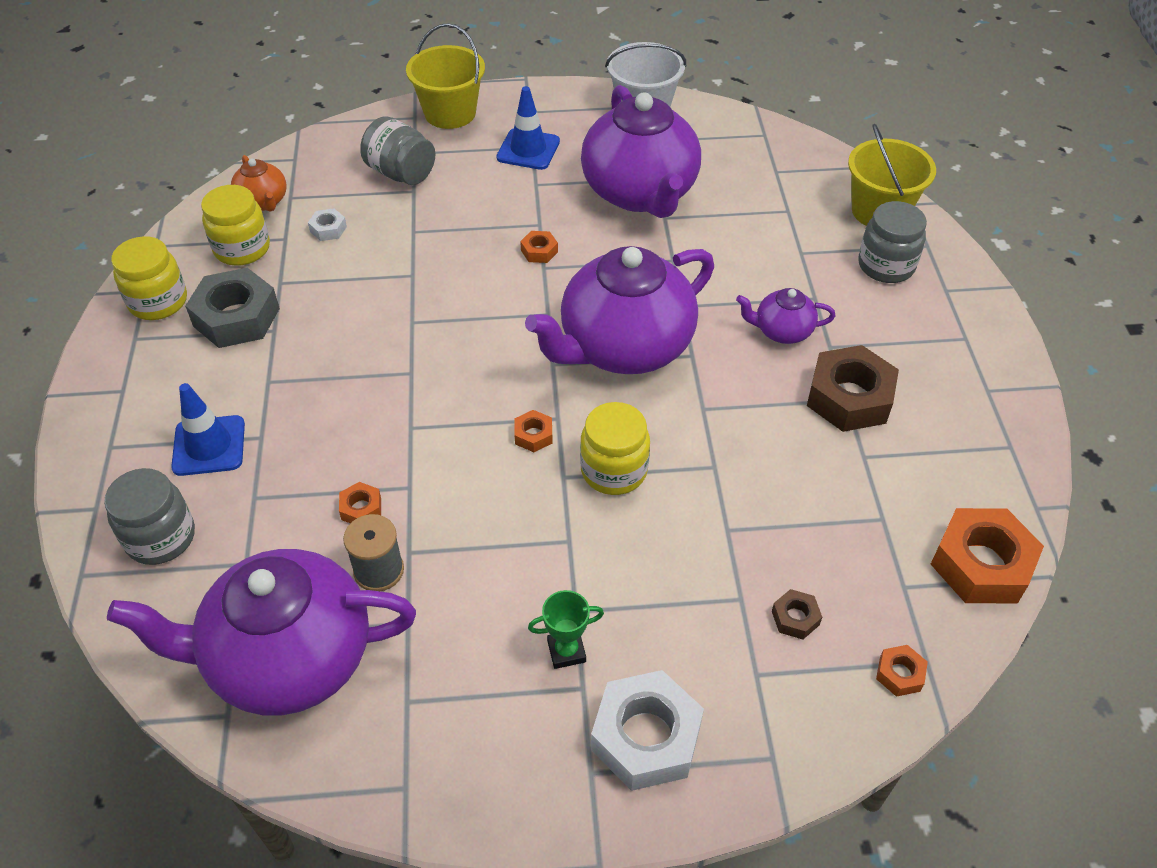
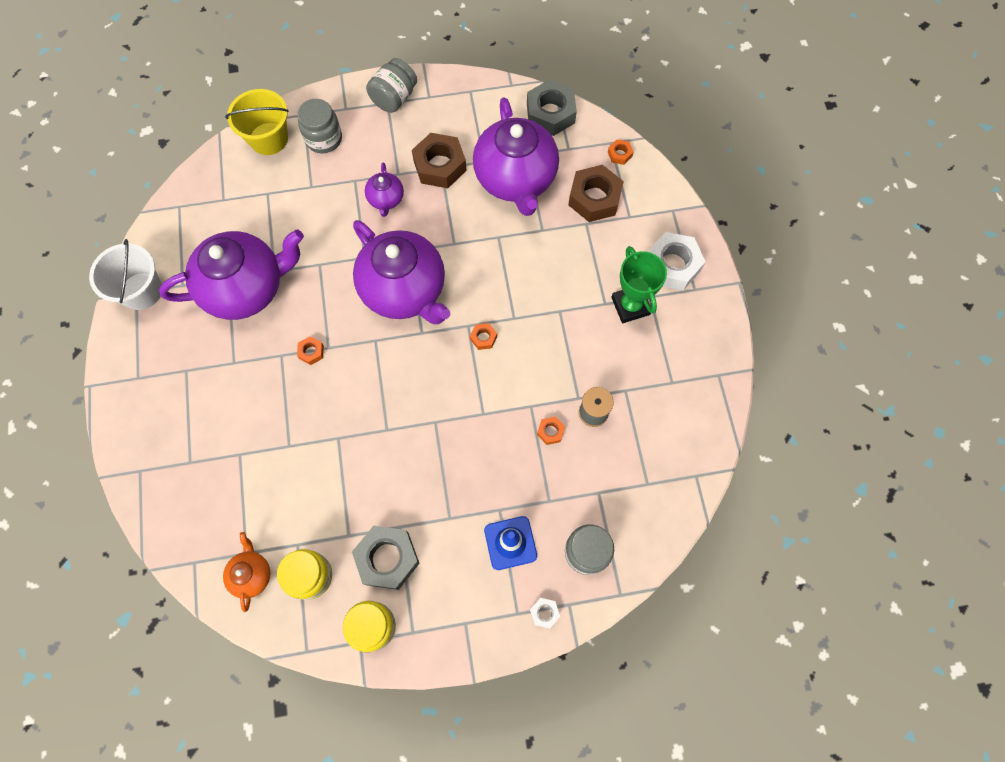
camera: 95 degrees left, 20 degrees up
purple teapot [107,549,416,716] -> purple teapot moved to [473,97,559,216]
orange teapot [231,155,286,212] -> orange teapot turned 60 degrees counterclockwise [223,532,271,612]
white nut [308,208,347,241] -> white nut moved to [530,598,560,629]
grey jar [360,116,435,185] -> grey jar moved to [366,58,417,113]
yellow bucket [406,23,485,129] -> none
blue traffic cone [496,86,560,170] -> none
green trophy [528,590,604,669] -> green trophy [611,246,667,323], size x1.73
yellow jar [580,402,650,495] -> none
brown nut [772,589,822,639] -> brown nut [568,165,624,222], size x2.17
orange nut [931,508,1044,604] -> grey nut [527,80,577,136]

